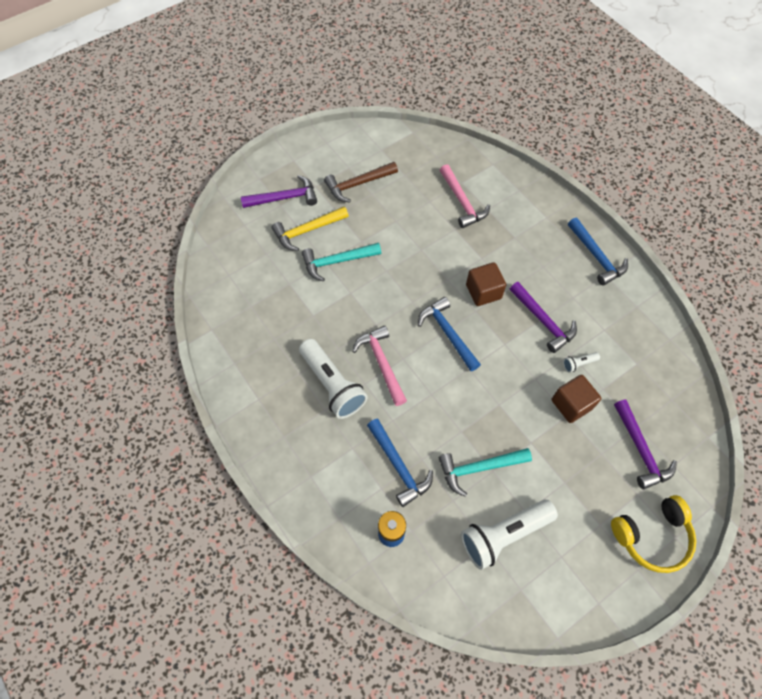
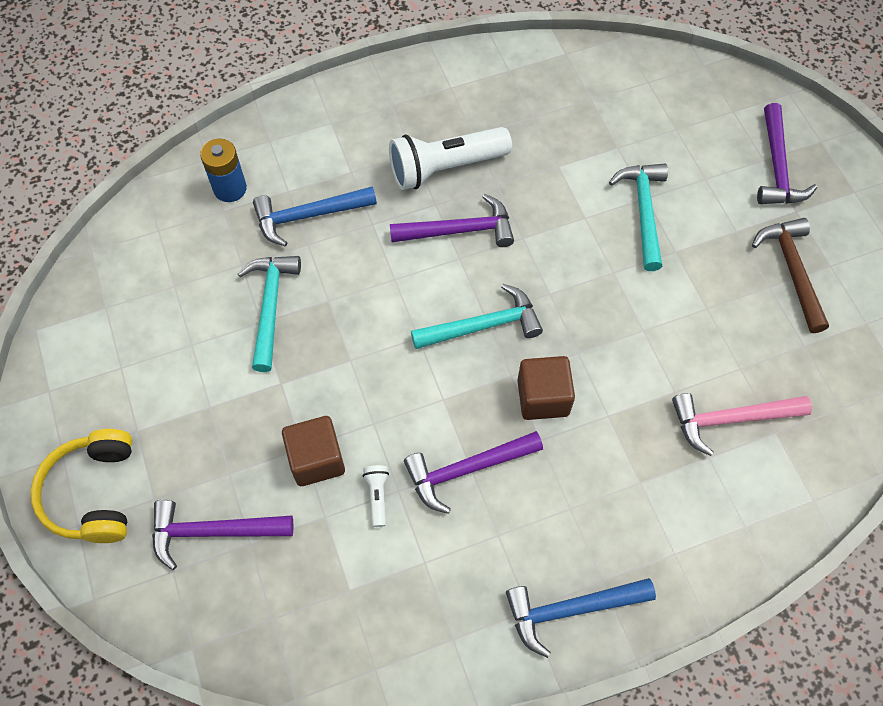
camera: 105 degrees right, 0 degrees up
yellow hammer [272,207,349,251] -> none
pink hammer [352,326,407,406] -> purple hammer [390,194,514,247]
blue hammer [418,297,481,371] -> turquoise hammer [411,284,543,349]
white flashlight [461,500,558,570] -> none

